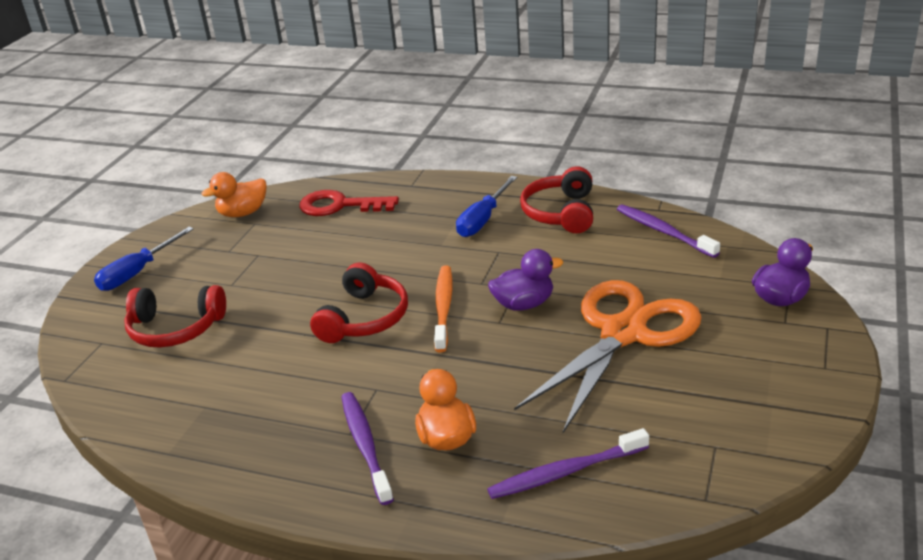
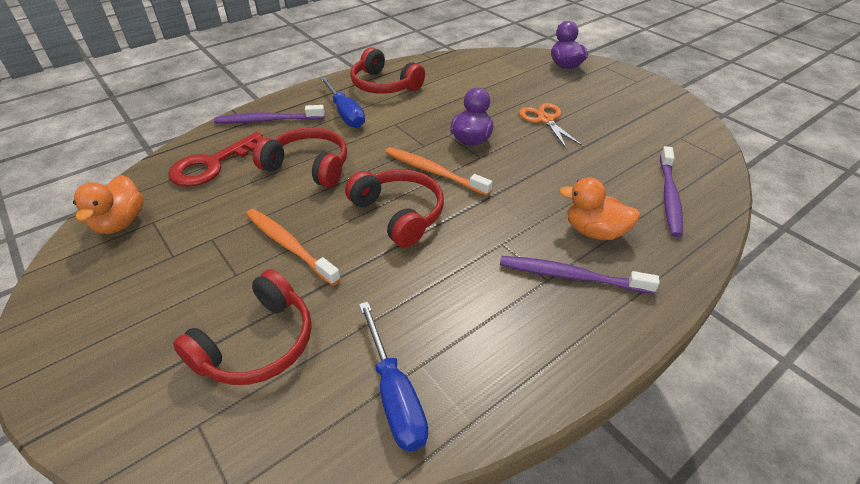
camera: 60 degrees left, 10 degrees up
blue screwdriver [94,227,194,291] -> blue screwdriver moved to [359,301,428,452]
orange scissors [514,280,702,433] -> orange scissors [519,103,584,150], size x0.48
purple toothbrush [617,205,720,258] -> purple toothbrush moved to [214,105,325,124]
none -> orange toothbrush [246,209,341,286]
none -> red headphones [253,127,347,187]

